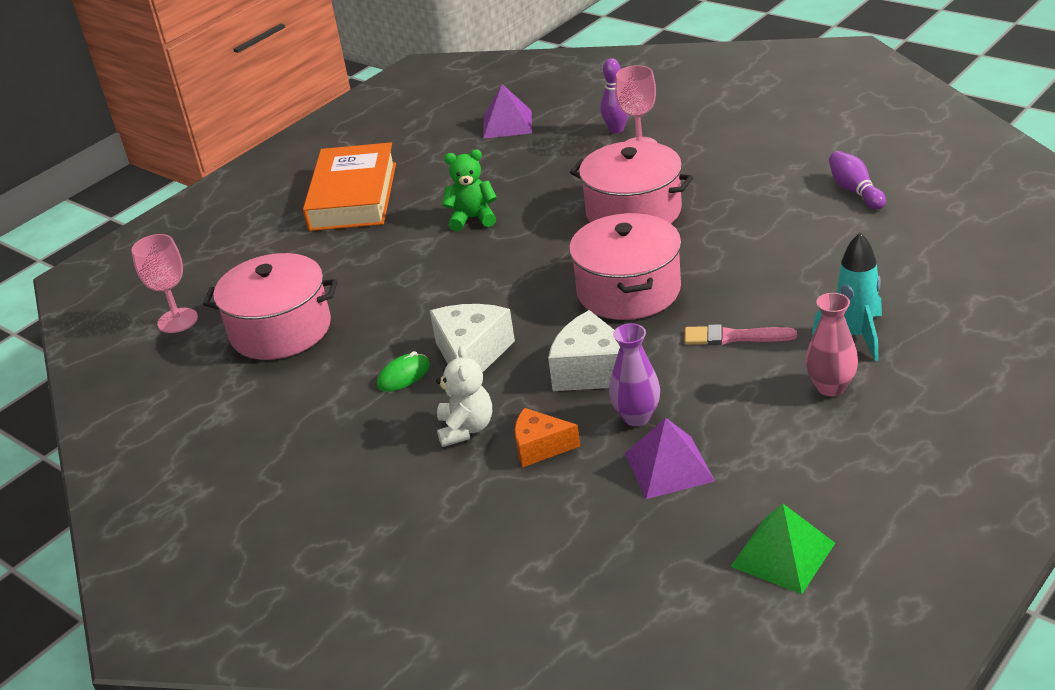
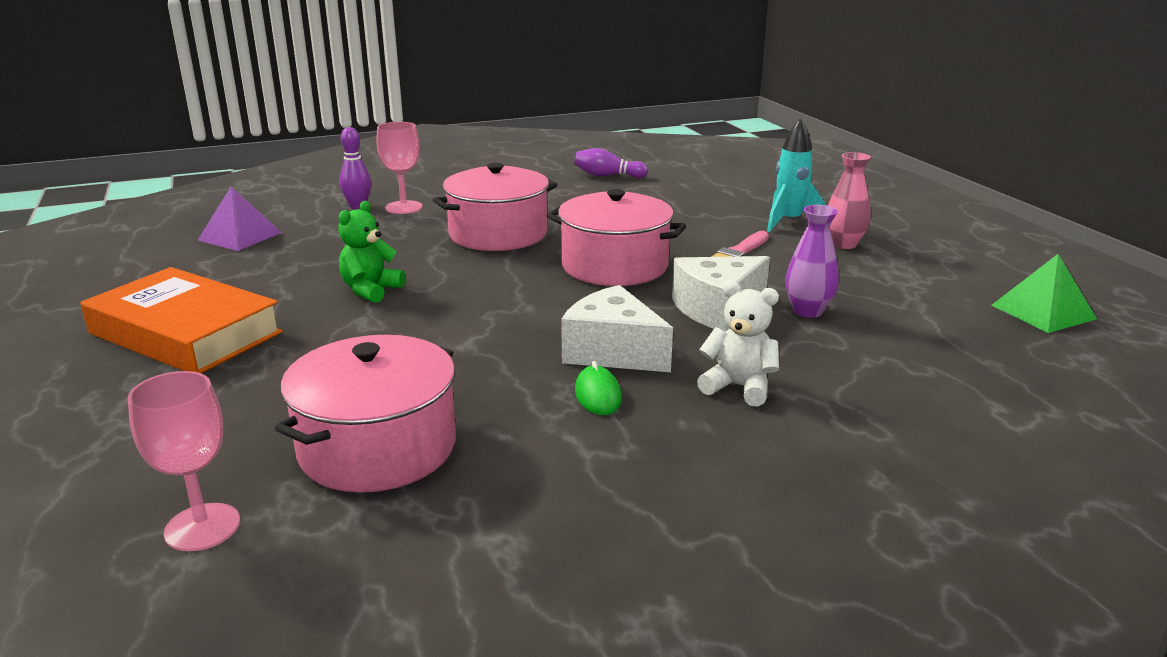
camera: 65 degrees left, 10 degrees down
orange cheese [515,408,580,468] -> none
purple pyramid [625,418,715,499] -> none

